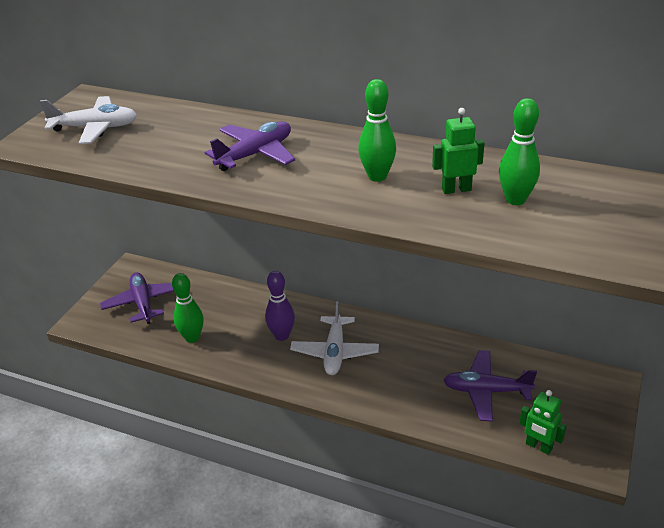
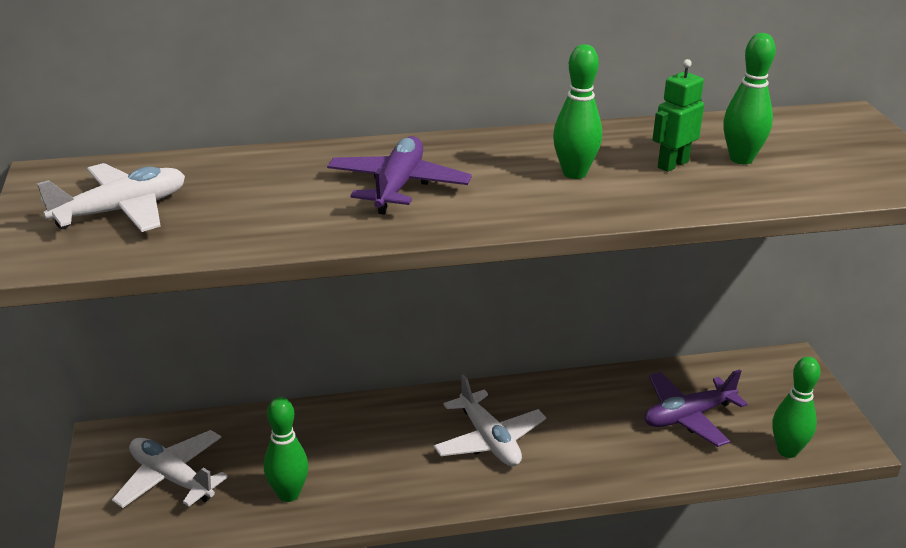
camera: 35 degrees left, 5 degrees down
purple plane [100,272,174,324] -> white plane [112,430,228,508]
purple bowling pin [265,271,295,341] -> none
green robot [519,390,567,455] -> green bowling pin [772,357,820,458]

